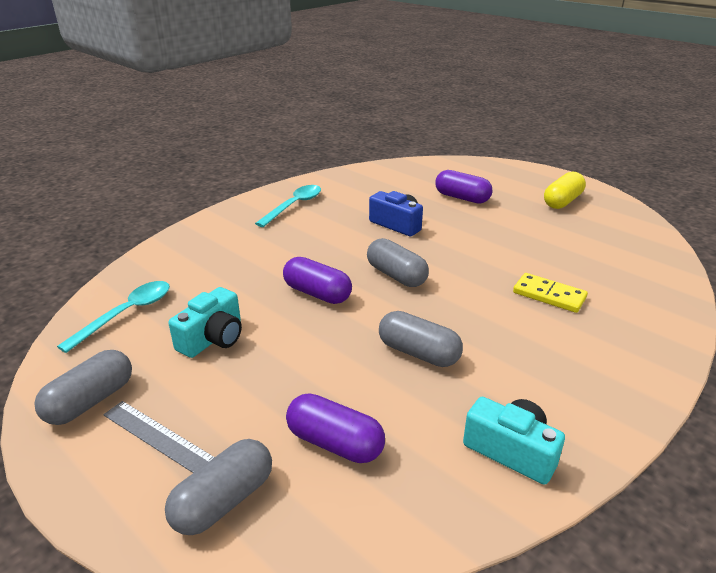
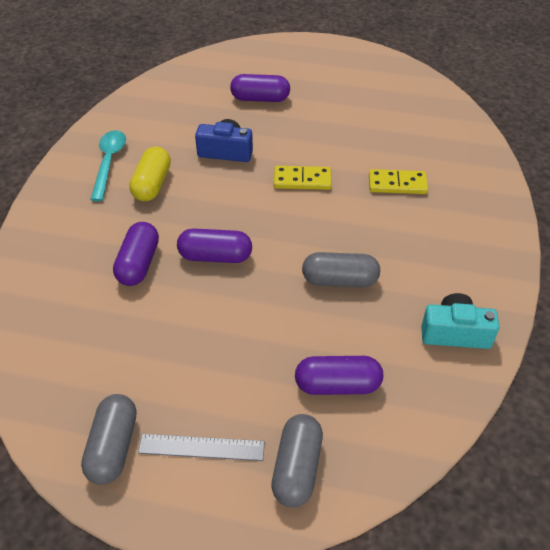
camera: 30 degrees left, 15 degrees up
turquoise spoon [57,281,170,353] -> none
turquoise camera [168,287,242,358] -> none
grey capsule [367,238,429,287] -> none
yellow capsule [544,171,586,209] -> yellow capsule moved to [129,147,171,201]
none -> purple capsule [113,222,159,286]
none -> yellow domino [274,166,332,190]

